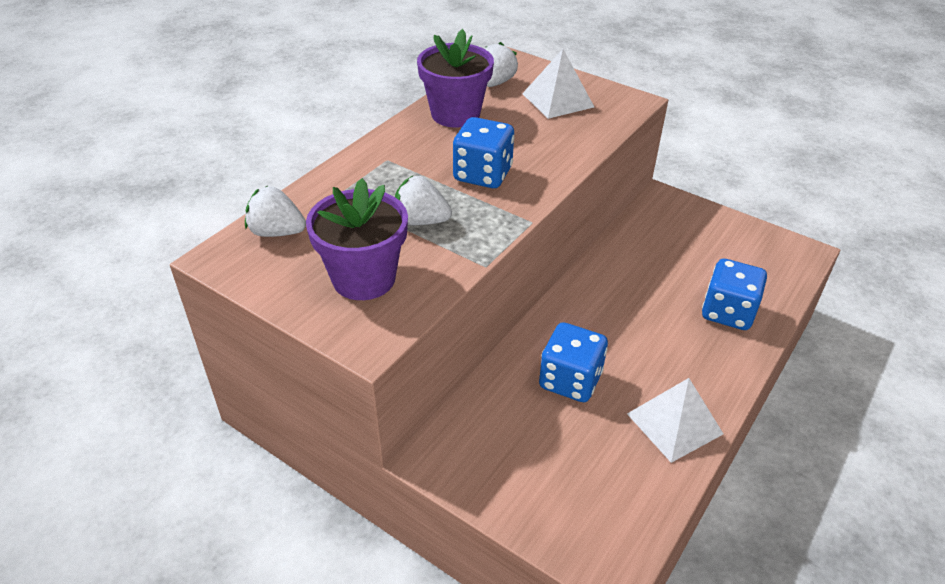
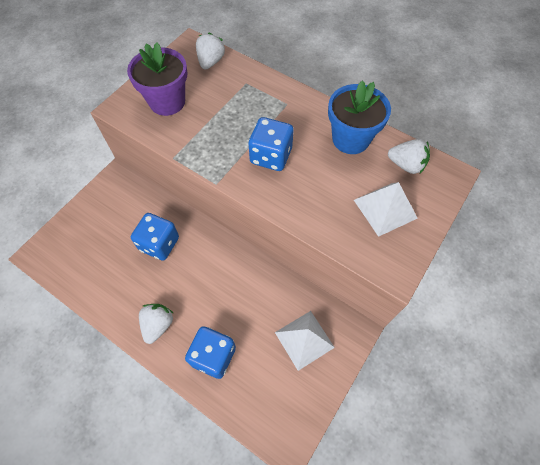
camera: 90 degrees right, 20 degrees up
white strawberry [395,176,452,225] -> white strawberry moved to [139,304,173,344]
purple flower pot [417,29,494,127] -> blue flower pot [328,80,391,154]
white pyramid [627,378,723,463] -> white pyramid moved to [275,311,335,371]

